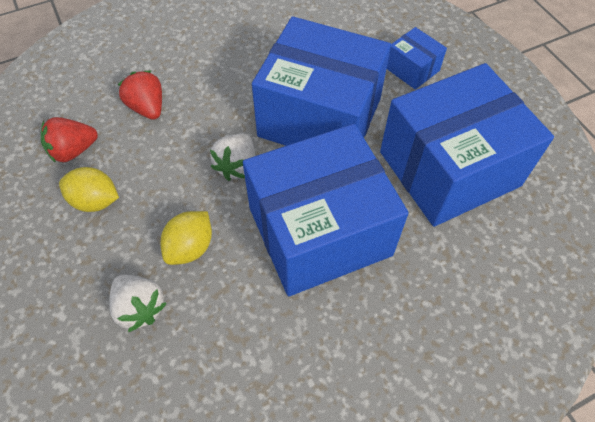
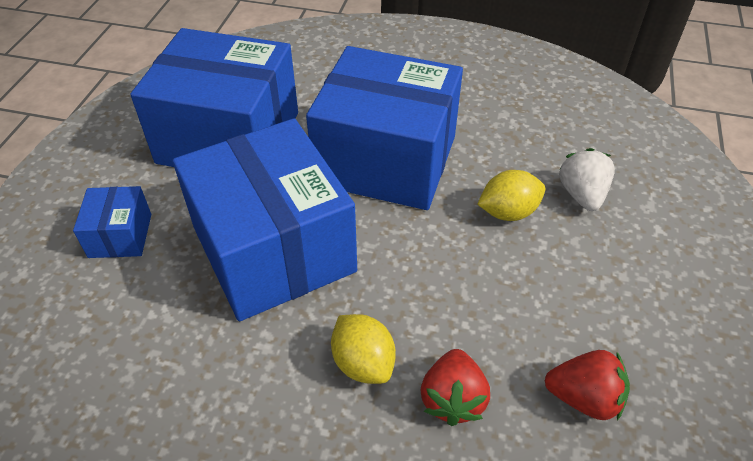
camera: 140 degrees left, 10 degrees down
yellow lemon [59,167,119,212] -> yellow lemon moved to [331,314,396,384]
white strawberry [210,134,255,181] -> none

